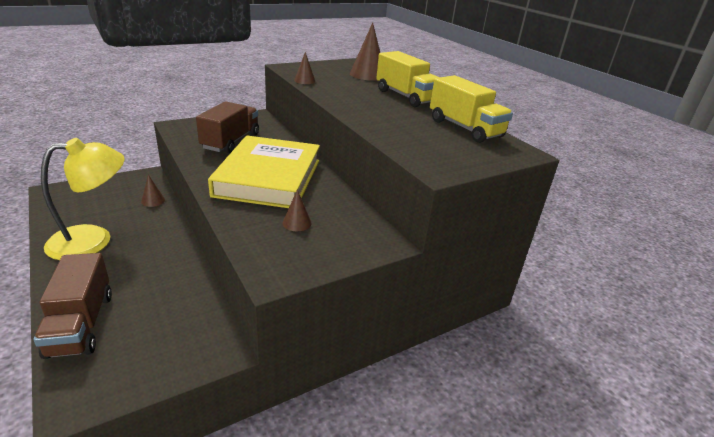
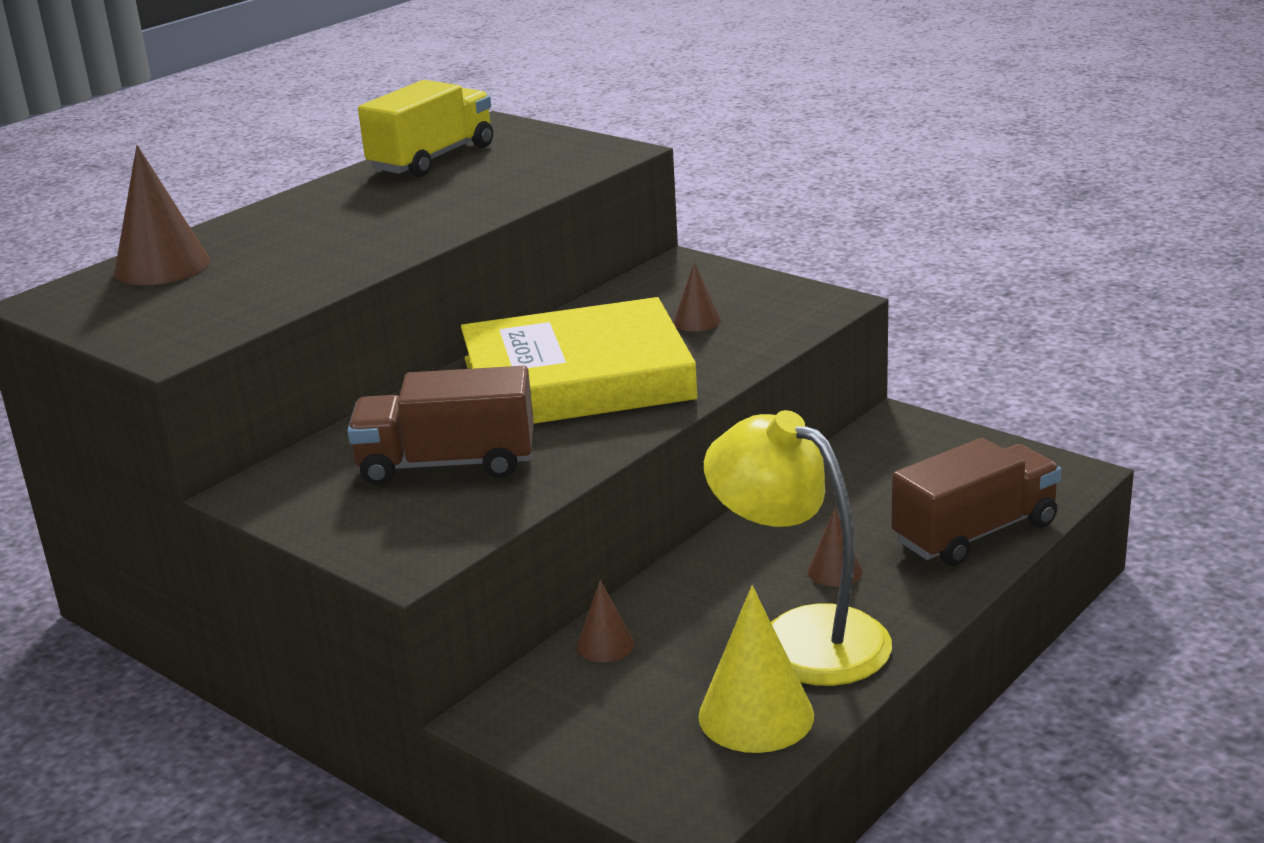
camera: 105 degrees left, 5 degrees down
brown cone [294,52,316,84] -> brown cone moved to [808,508,863,587]
yellow truck [376,51,440,107] -> none
none -> yellow cone [698,585,814,753]

